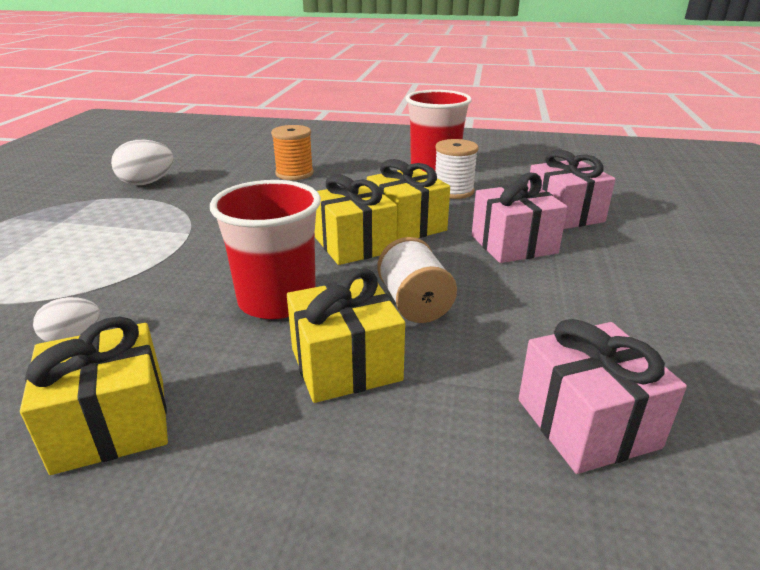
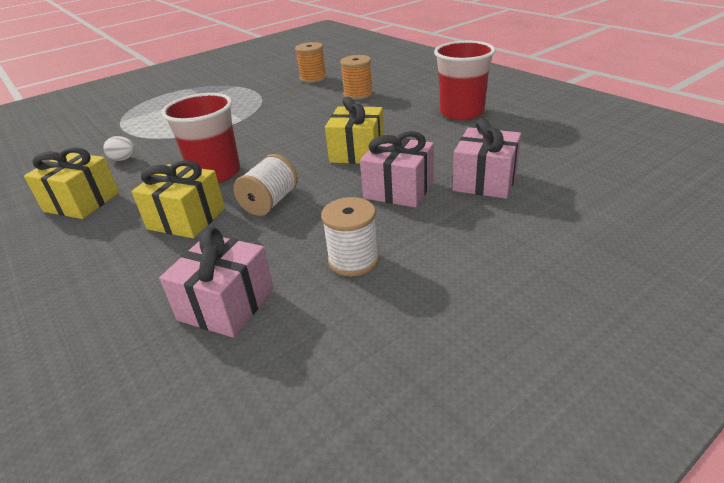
camera: 45 degrees right, 5 degrees up
white egg [111,140,174,185] -> none
yellow gift [315,174,397,265] -> none
white spool [435,139,479,199] -> white spool moved to [321,197,379,276]
none -> orange spool [295,42,327,83]

